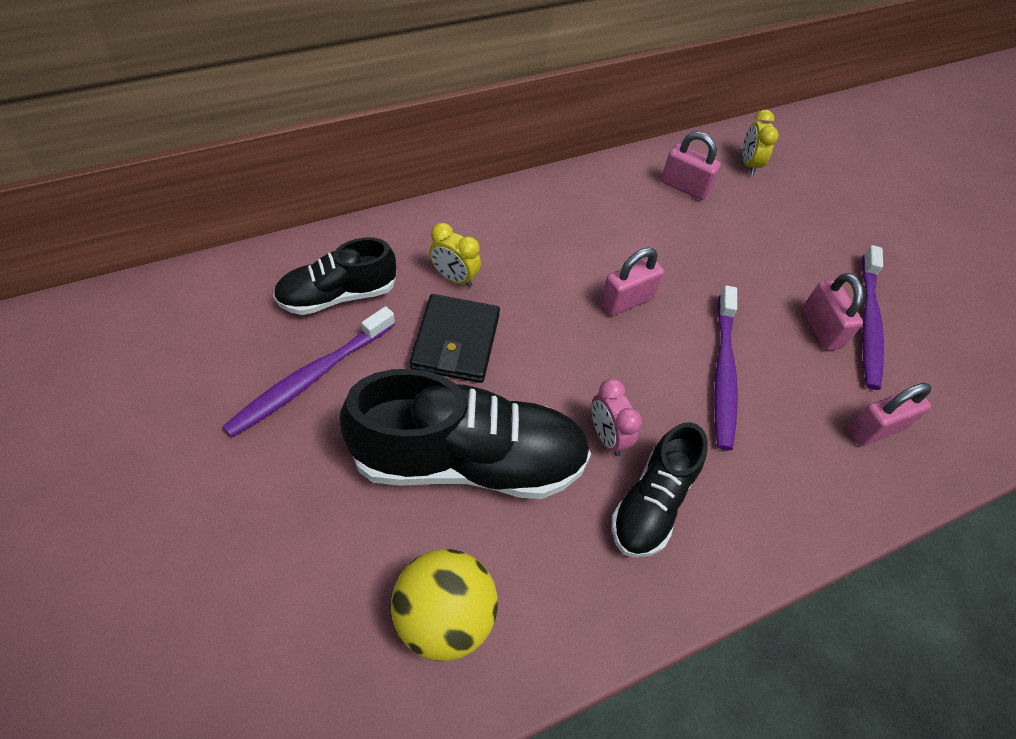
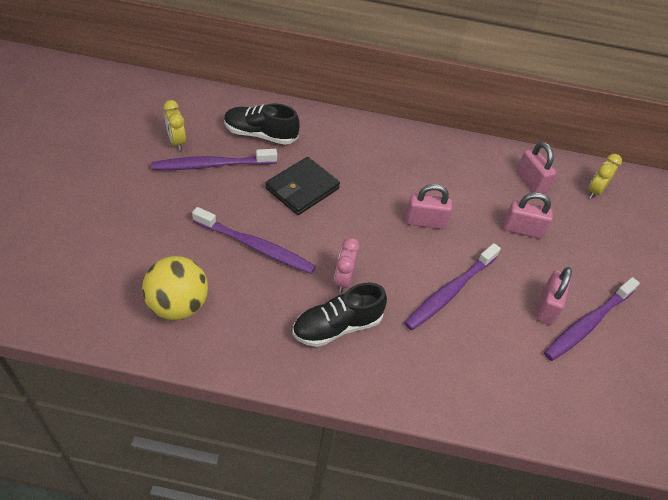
camera: 35 degrees right, 5 degrees down
black shoe [340,369,591,499] -> purple toothbrush [192,207,316,274]
yellow clock [429,223,481,287] -> yellow clock moved to [163,100,186,151]
pink padlock [847,383,931,446] -> pink padlock moved to [503,192,553,239]

